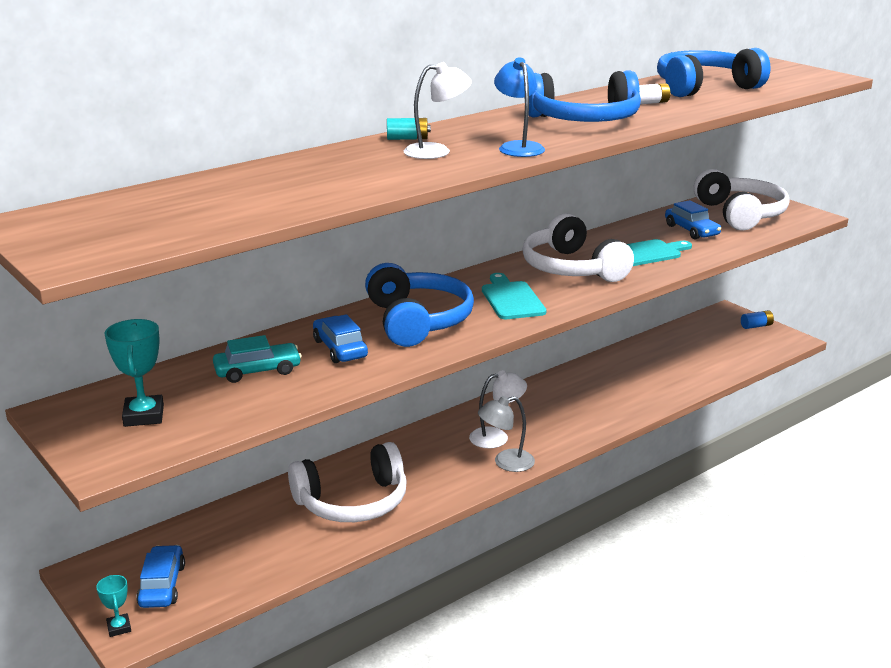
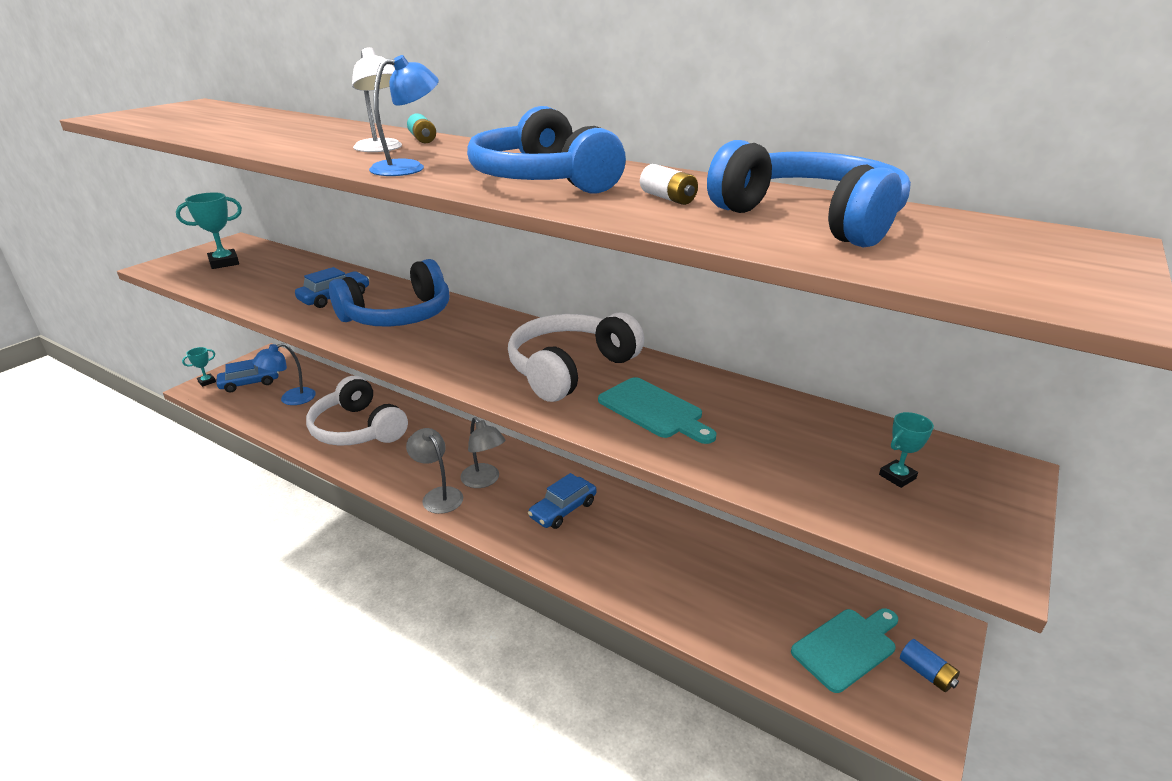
camera: 70 degrees right, 5 degrees up
turquoise car [213,335,302,383] -> none
white lamp [469,370,527,449] -> grey lamp [460,417,505,488]
turquoise cutting board [482,273,546,319] -> turquoise cutting board moved to [791,608,898,693]
blue car [665,200,722,239] -> blue car moved to [528,473,597,529]
white headphones [694,169,789,231] -> turquoise trophy [879,412,934,488]
none -> blue lamp [252,343,316,405]

